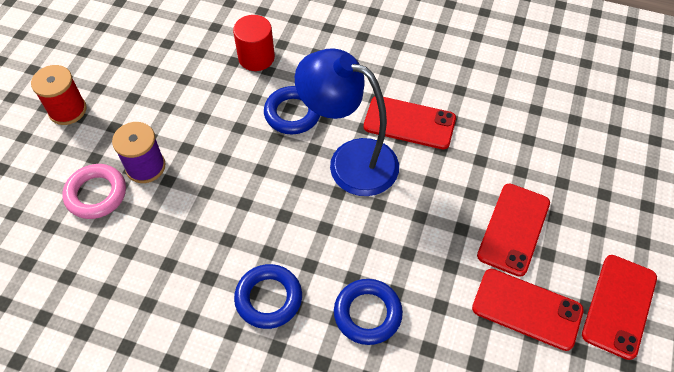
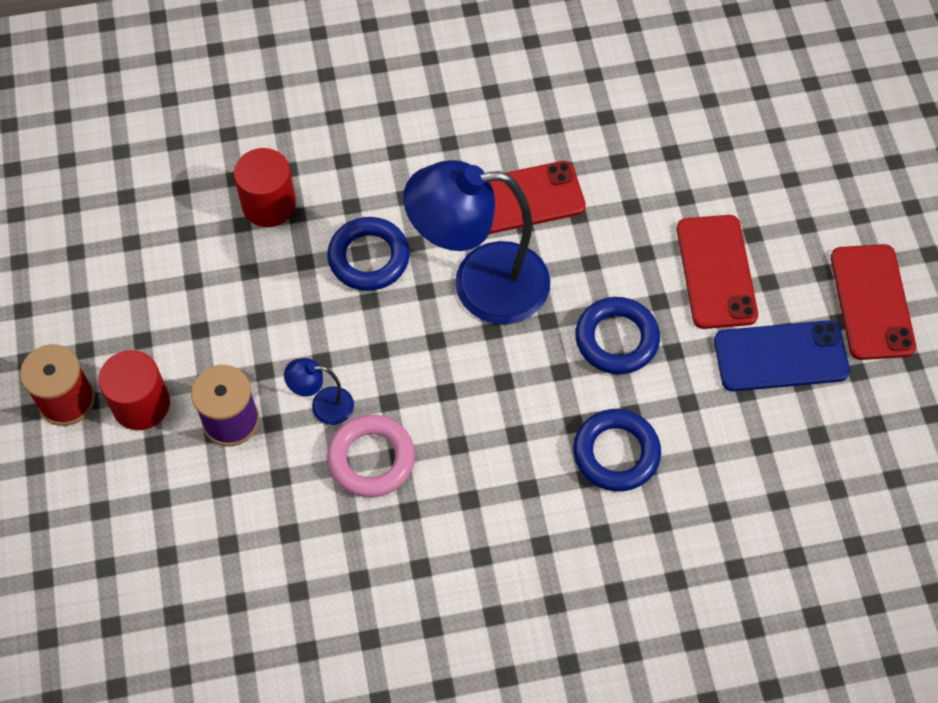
camera: 30 degrees left, 5 degrees up
pink ring [62,164,126,219] -> pink ring moved to [327,415,415,498]
blue ring [234,264,302,329] -> blue ring moved to [575,297,660,374]
red phone [472,269,584,351] -> blue phone [714,320,850,392]
none -> red cylinder [98,350,170,430]
none -> blue lamp [284,358,354,425]

